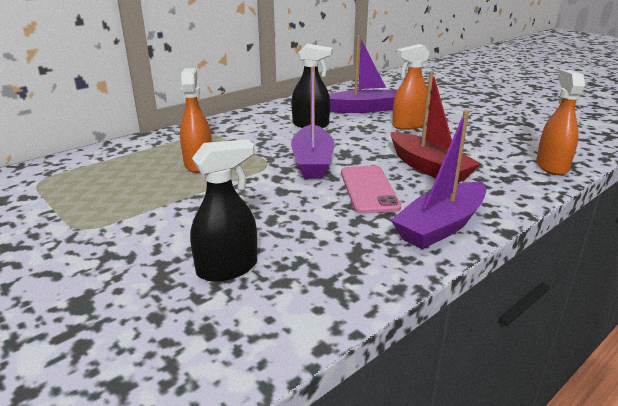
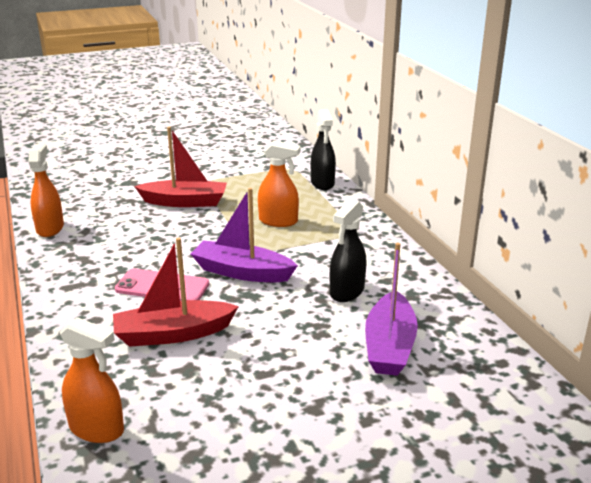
camera: 110 degrees right, 0 degrees up
black spray bottle [190,139,257,282] -> black spray bottle moved to [311,109,336,190]
purple boat [391,110,486,249] -> none
orange spray bottle [392,44,430,130] -> orange spray bottle moved to [28,143,64,237]
none -> red boat [134,127,227,207]

